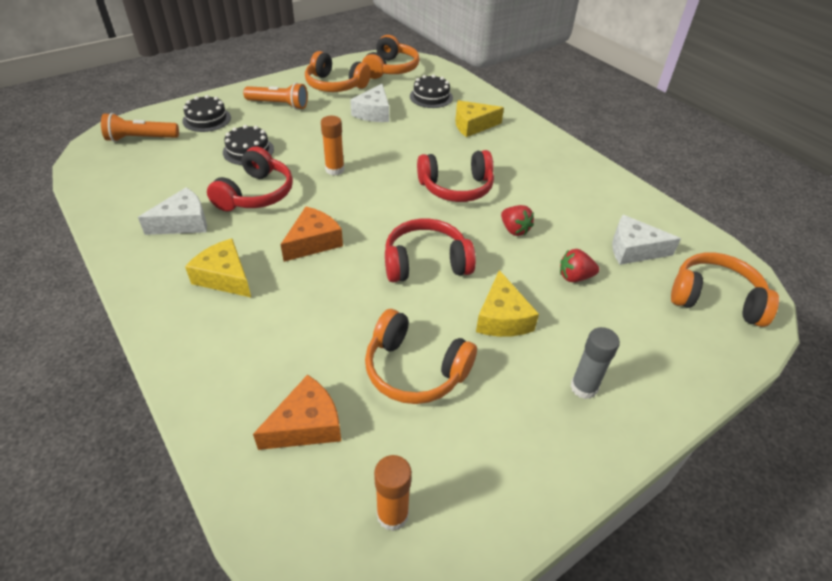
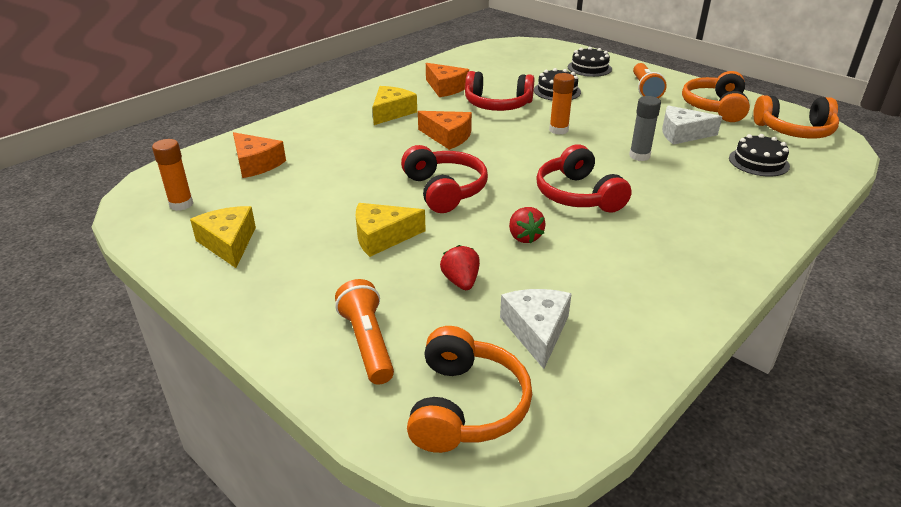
camera: 80 degrees right, 10 degrees down
orange flashlight [101,113,179,142] -> orange flashlight moved to [335,279,394,385]
white cheese [138,187,207,235] -> orange cheese [426,63,469,97]
orange headphones [365,309,477,404] -> none
yellow cheese [455,100,504,137] -> yellow cheese moved to [190,206,256,268]
red strawberry [501,205,534,236] -> red strawberry turned 60 degrees counterclockwise [509,207,546,243]
grey glue stick [570,327,620,399] -> grey glue stick moved to [629,96,661,161]

